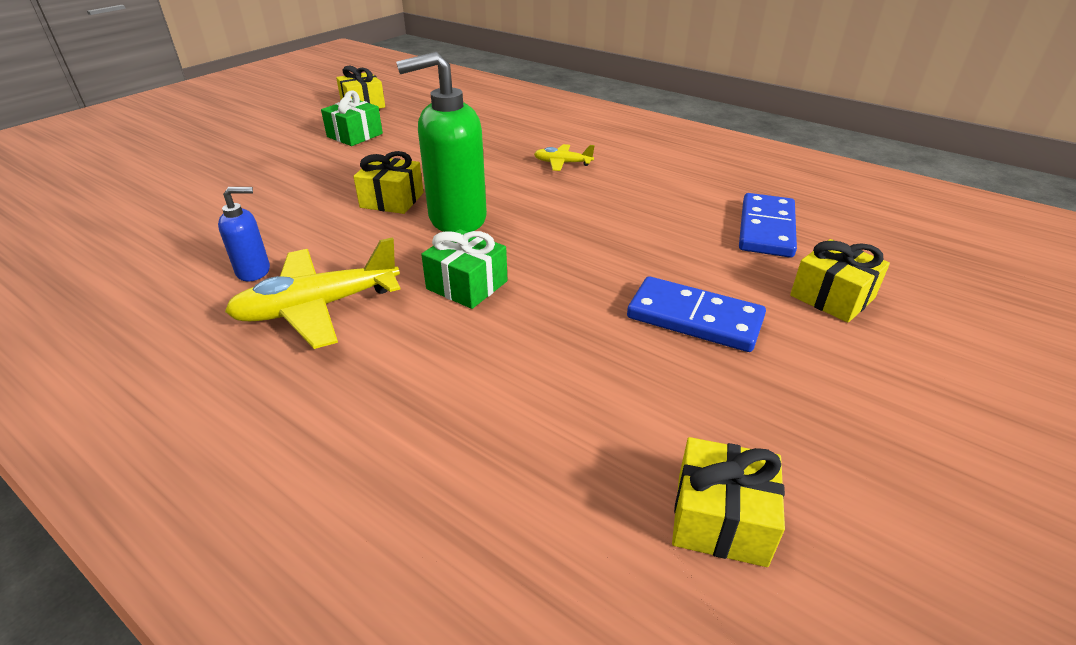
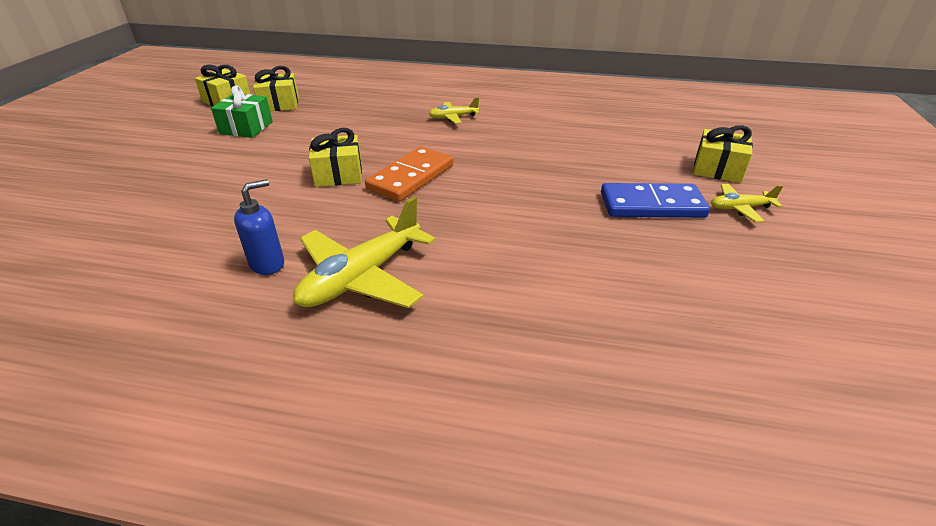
camera: 25 degrees left, 0 degrees up
green soap dispenser [396,52,487,232] -> orange domino [365,147,453,201]
green gift [421,229,508,309] -> none
yellow gift [672,437,785,567] -> yellow gift moved to [253,66,299,111]
blue domino [739,193,797,258] -> none
none -> yellow plane [711,184,783,222]

